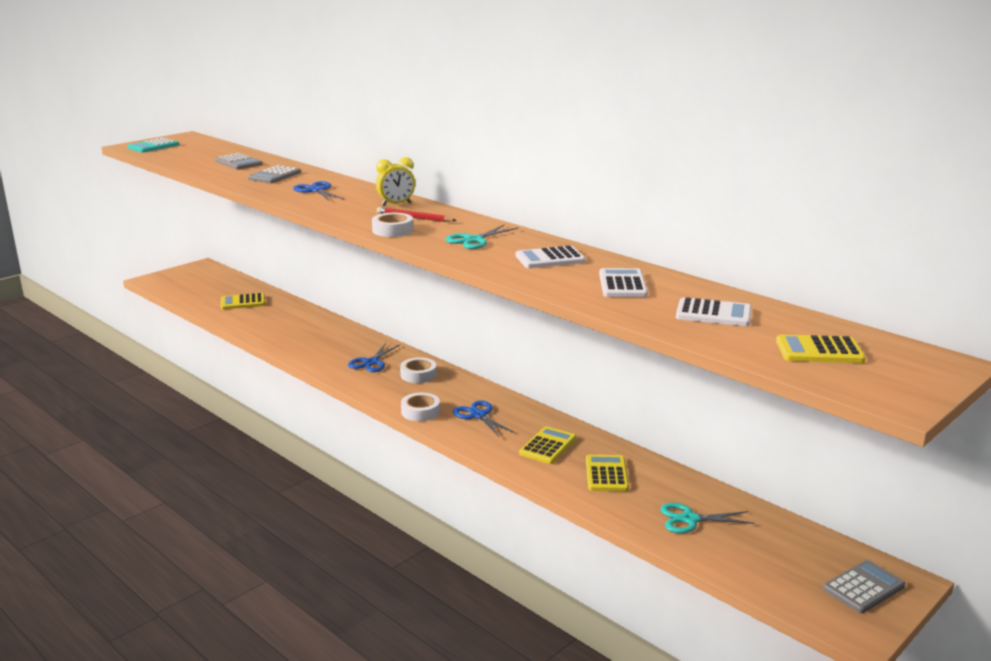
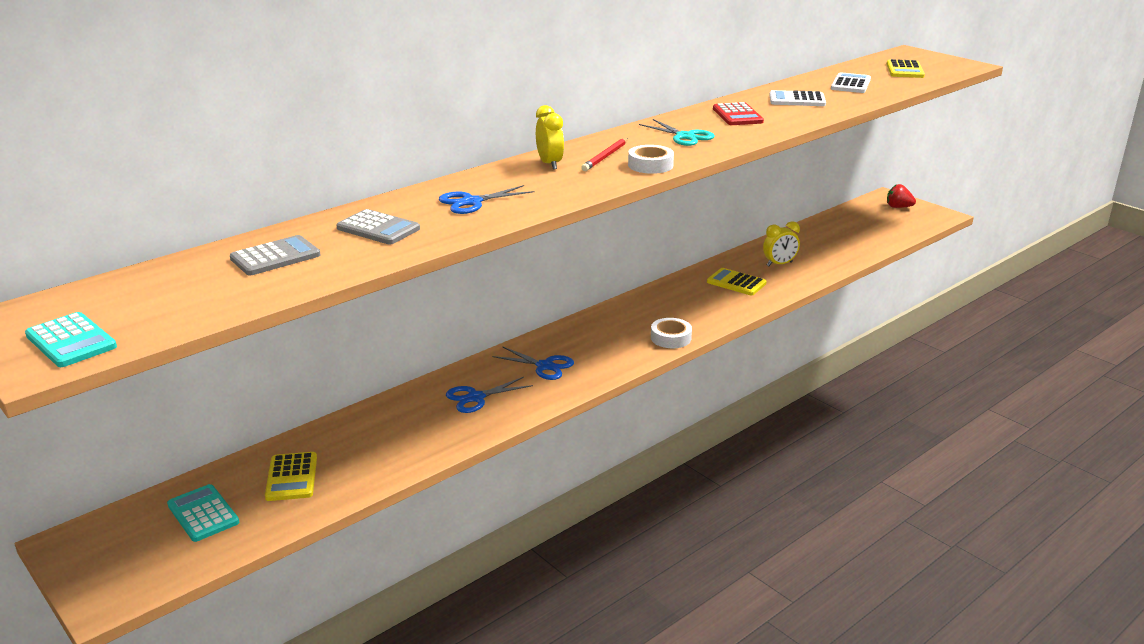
camera: 85 degrees left, 5 degrees up
white tape [400,358,437,383] -> none
blue scissors [453,400,515,438] -> blue scissors moved to [446,377,533,413]
white calculator [516,245,585,268] -> red calculator [713,102,764,125]
yellow calculator [586,455,629,492] -> yellow clock [763,221,800,266]
turquoise scissors [660,503,754,533] -> none
grey calculator [823,560,905,613] -> red strawberry [887,184,916,208]
none -> turquoise calculator [167,484,239,542]

